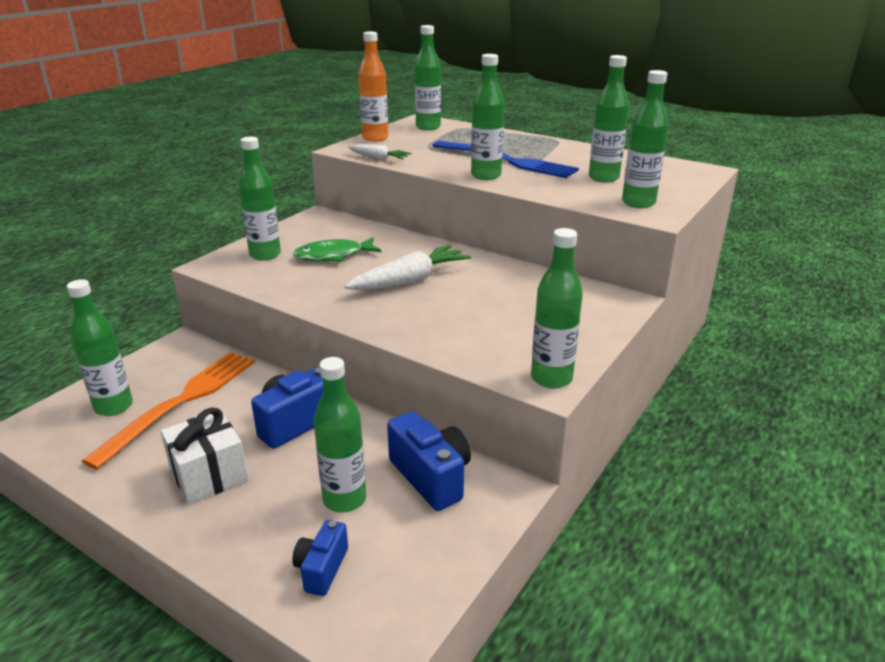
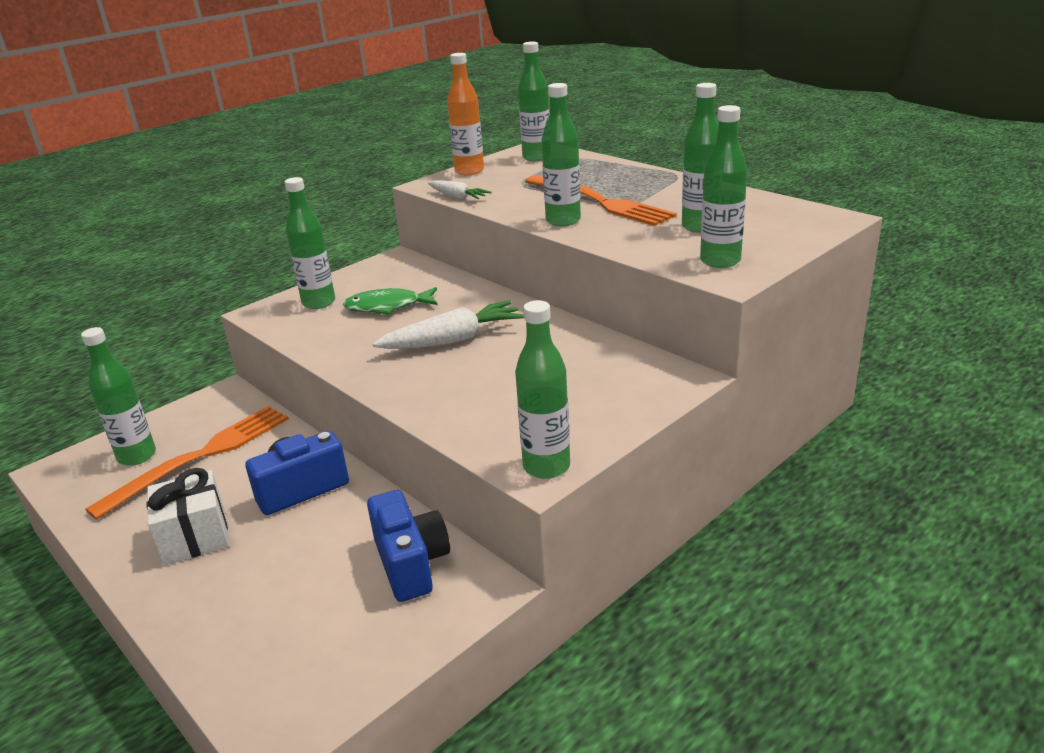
camera: 15 degrees right, 0 degrees up
blue camera [292,520,348,596] -> none
green bottle [313,357,366,513] -> none
blue fork [433,141,579,178] -> orange fork [525,176,677,226]

